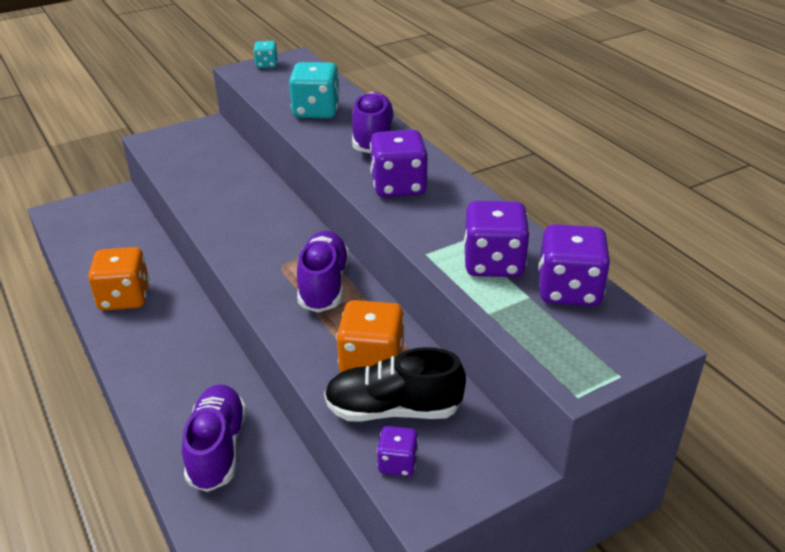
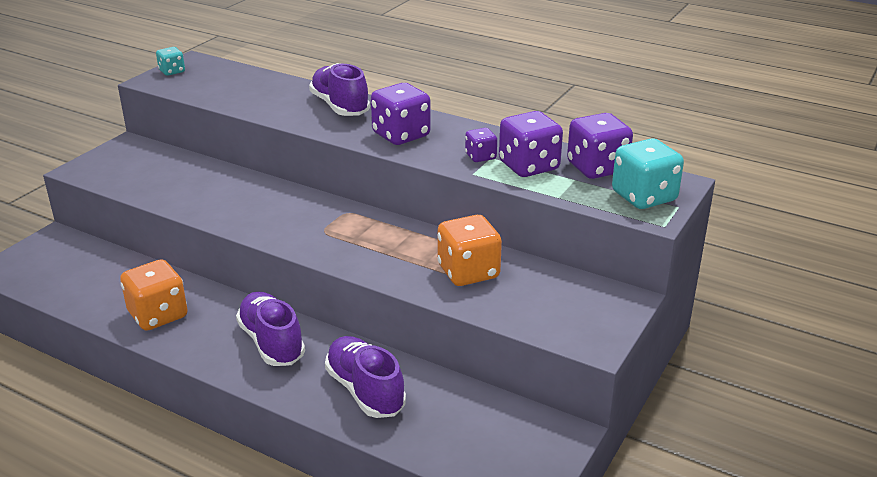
camera: 30 degrees left, 5 degrees down
turquoise dice [289,62,340,118] -> turquoise dice moved to [612,138,684,209]
purple shoe [297,231,349,313] -> purple shoe moved to [236,292,305,366]
black shoe [324,347,466,422] -> none
purple dice [377,426,418,476] -> purple dice moved to [465,128,497,162]

